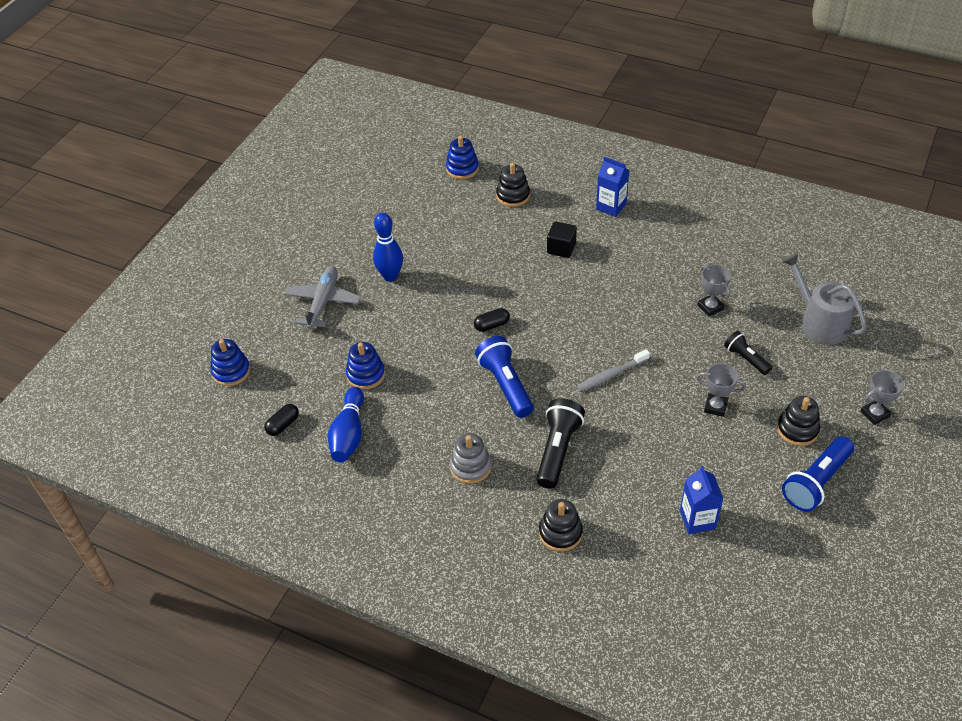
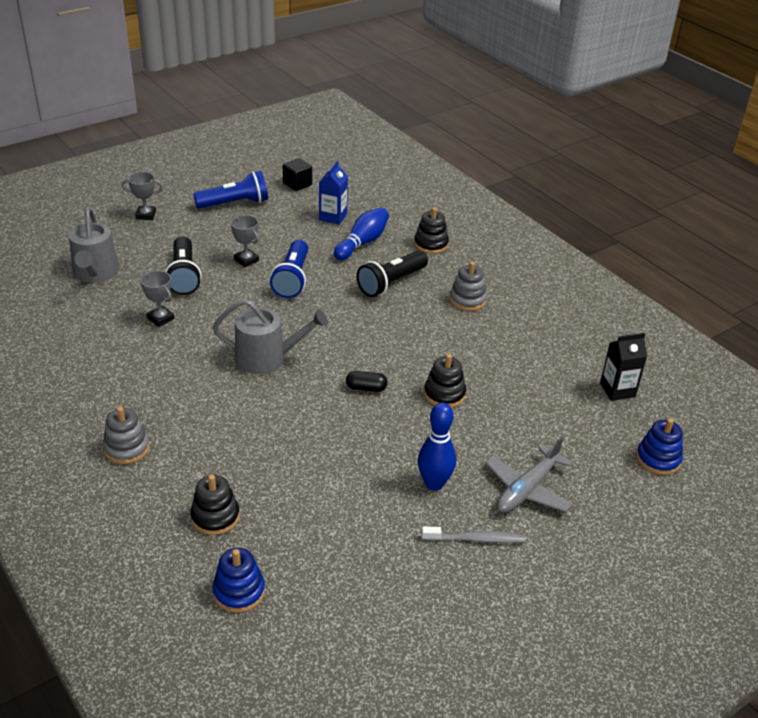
camera: 155 degrees left, 10 degrees down
black capsule [264,404,299,436] -> black carton [600,333,647,401]
blue bowling pin [328,387,364,462] -> blue bowling pin moved to [334,207,389,260]
blue stacking toy [346,342,385,390] -> none
blue flashlight [475,336,534,418] -> blue flashlight moved to [270,240,308,298]
black cube [547,221,577,258] -> black cube moved to [283,158,312,191]
grey toothbrush [576,349,650,391] -> grey toothbrush moved to [422,526,525,543]
blue carton [596,157,629,217] -> grey stacking toy [103,406,150,464]
grey trophy [698,264,731,317] -> grey trophy turned 45 degrees counterclockwise [141,271,174,327]
black flashlight [724,331,772,375] -> black flashlight [165,236,202,295], size x1.66
black stacking toy [777,396,820,446] -> black stacking toy moved to [424,354,466,408]
none -> grey watering can [213,299,328,374]

